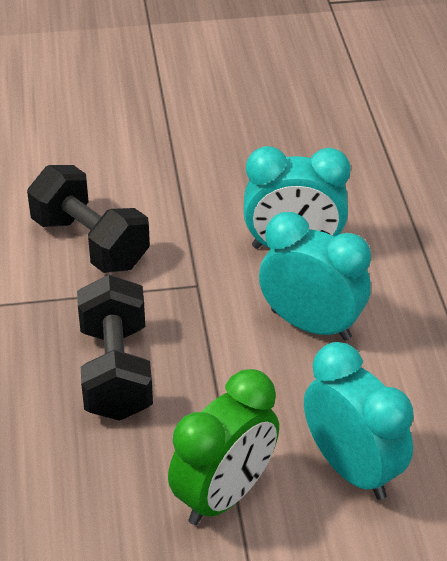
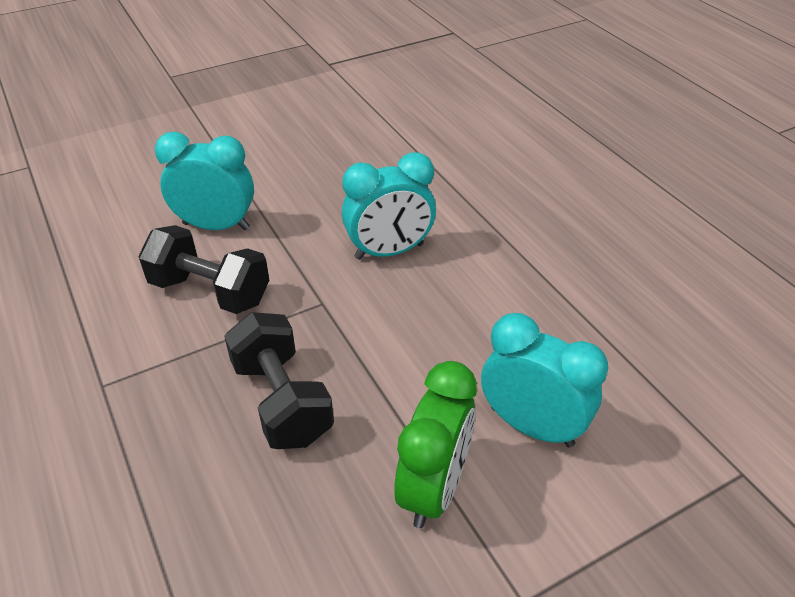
camera: 20 degrees left, 0 degrees up
turquoise clock [259,212,371,340] -> turquoise clock moved to [155,132,254,230]

